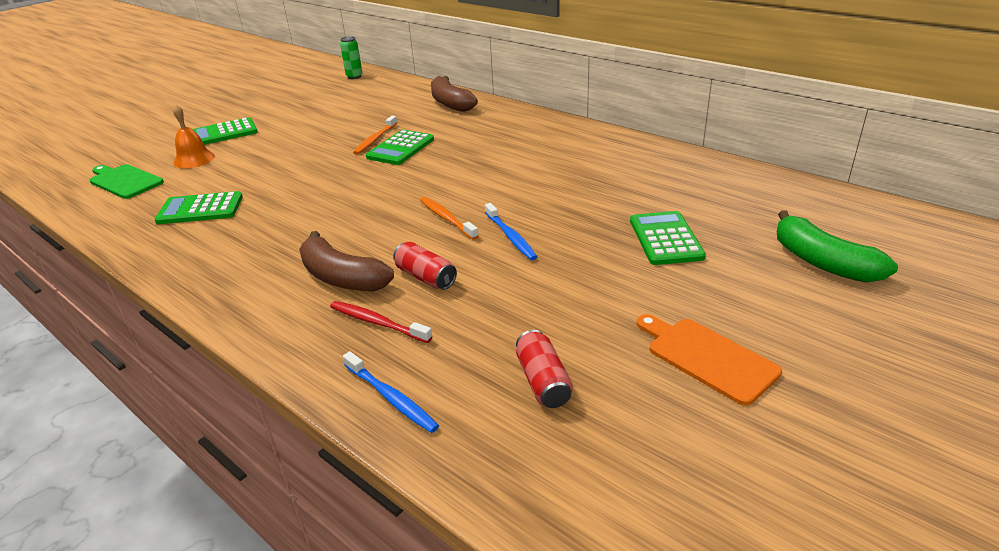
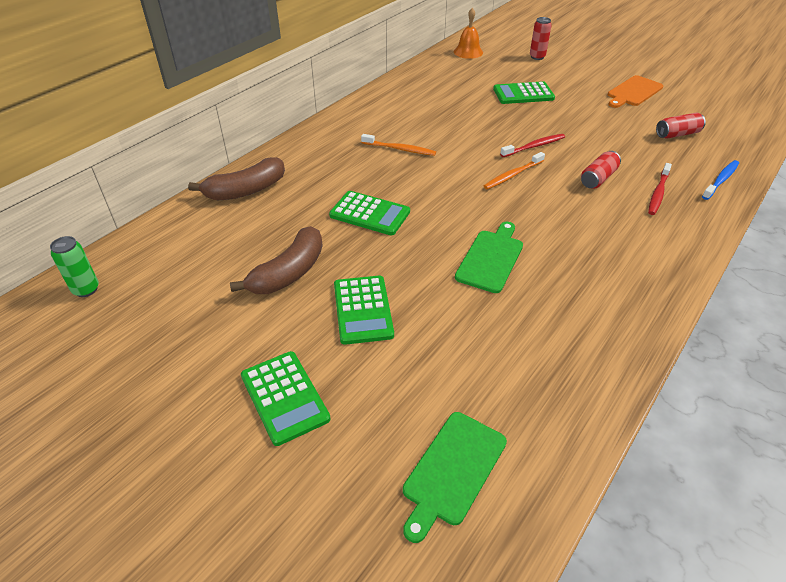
camera: 95 degrees left, 10 degrees up
green calculator [155,191,243,224] -> green calculator moved to [334,276,394,345]
orange bell [173,104,215,168] -> orange bell moved to [454,8,483,59]
brown banana [299,231,394,292] -> brown banana moved to [230,226,323,294]
orange toothbrush [353,116,397,155] -> orange toothbrush moved to [361,134,436,156]
blue toothbrush [485,203,537,260] -> red toothbrush [500,134,565,157]
green banana [776,210,898,283] -> red can [530,17,552,60]
none -> green cutting board [455,222,523,293]

